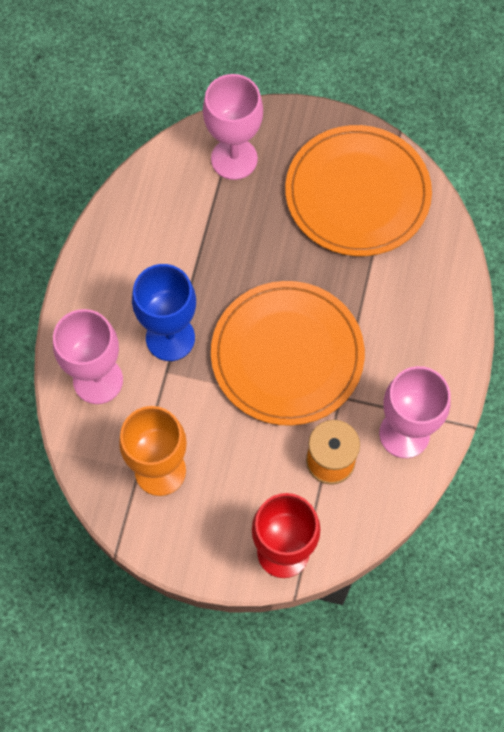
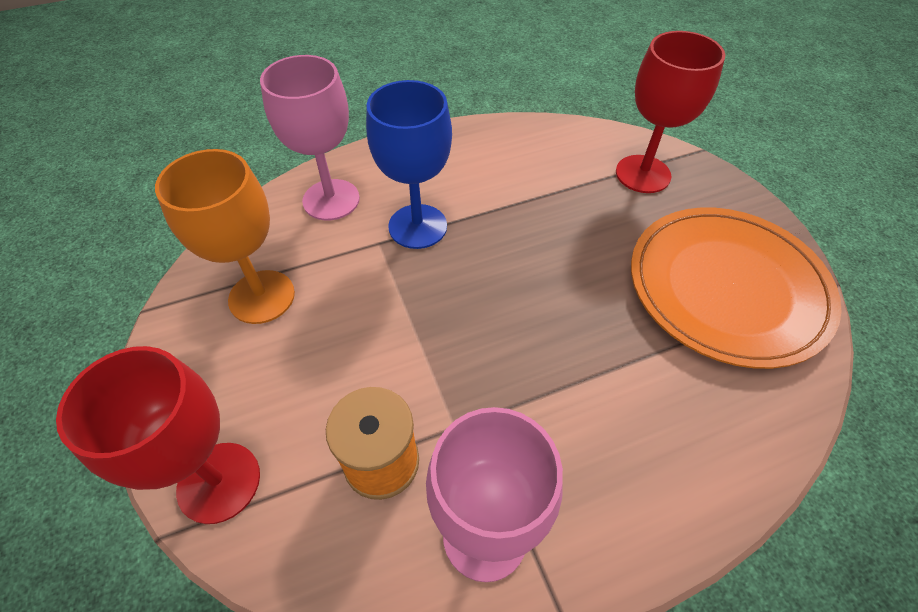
camera: 55 degrees right, 15 degrees down
pink goblet [203,74,263,180] -> red goblet [616,31,725,193]
orange plate [211,281,365,426] -> none

